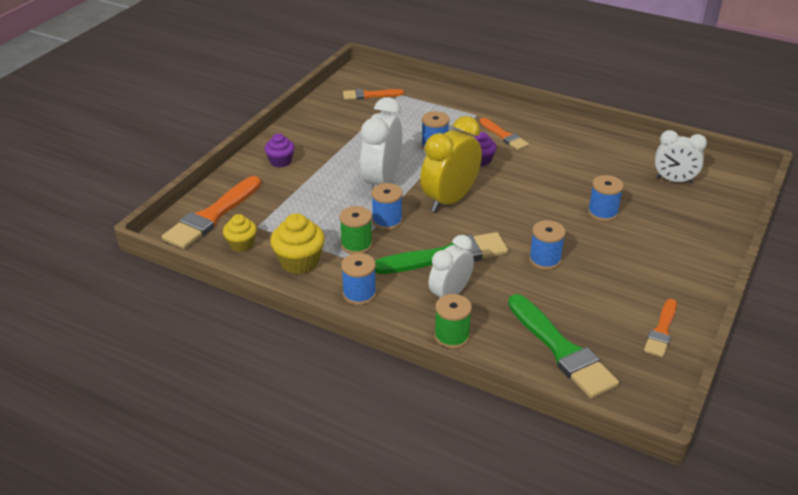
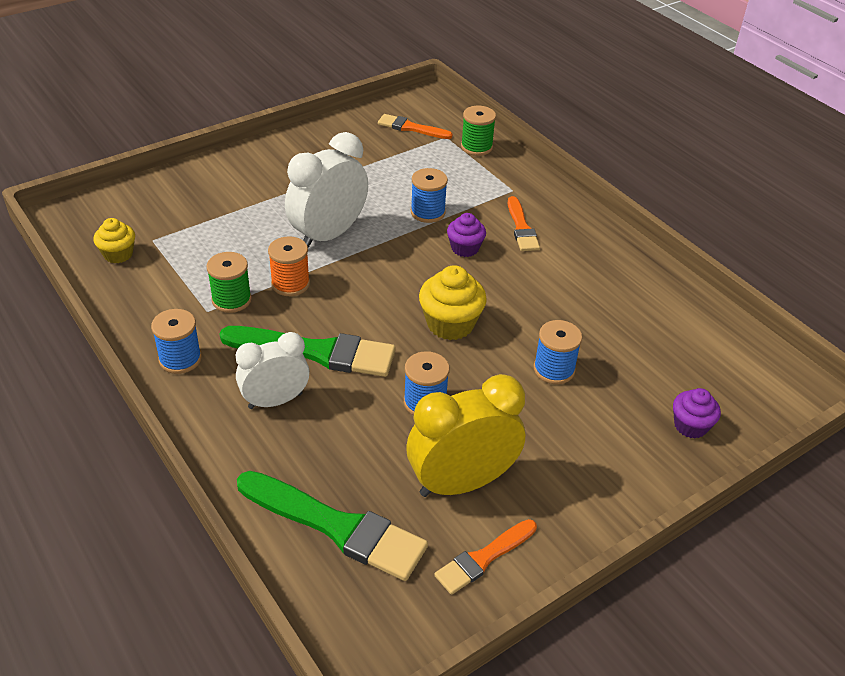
camera: 25 degrees right, 5 degrees up
orange brush [162,176,261,249] -> none
purple cupcake [265,133,294,167] -> purple cupcake moved to [673,388,721,438]
yellow cupcake [270,213,325,274] -> yellow cupcake moved to [419,265,487,340]
blue spool [371,183,403,230] -> orange spool [268,236,310,296]
yellow clock [420,116,482,212] -> yellow clock moved to [406,374,525,497]
green spool [434,294,472,349] -> green spool moved to [461,106,496,156]
green brush [508,294,619,399] -> green brush turned 60 degrees counterclockwise [237,471,428,581]
white clock [655,130,707,184] -> none

